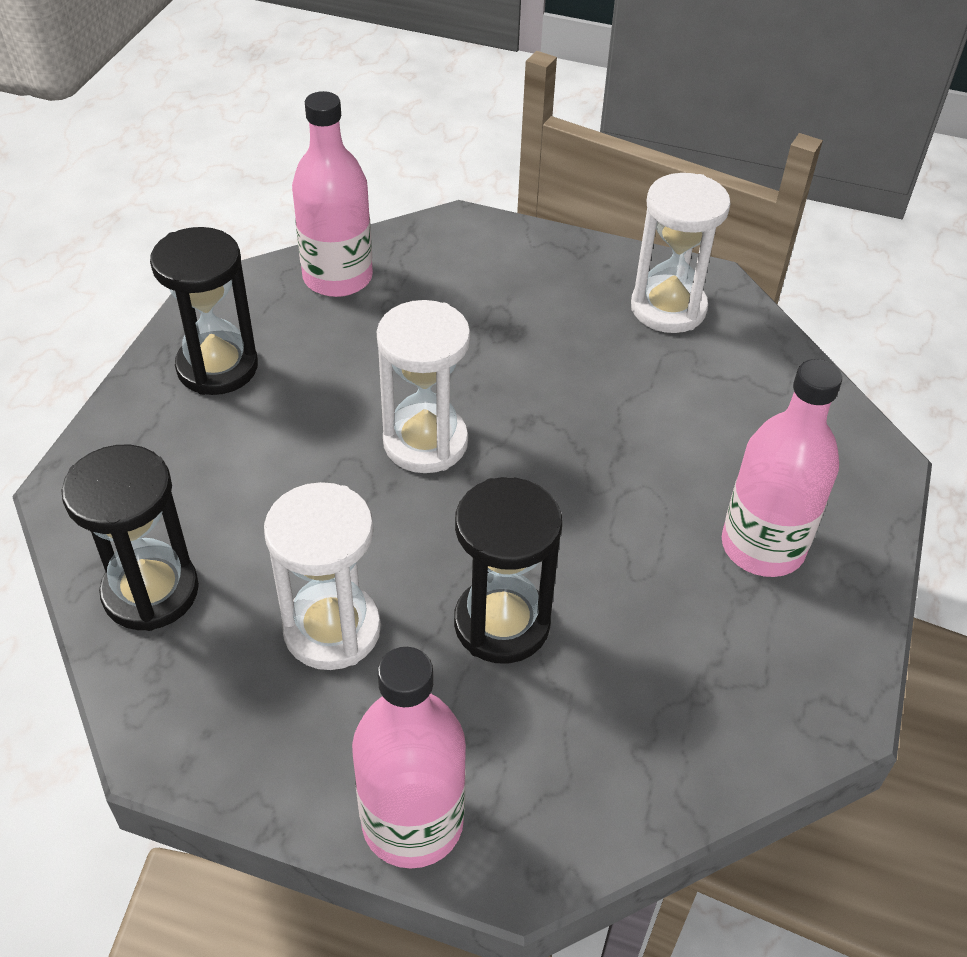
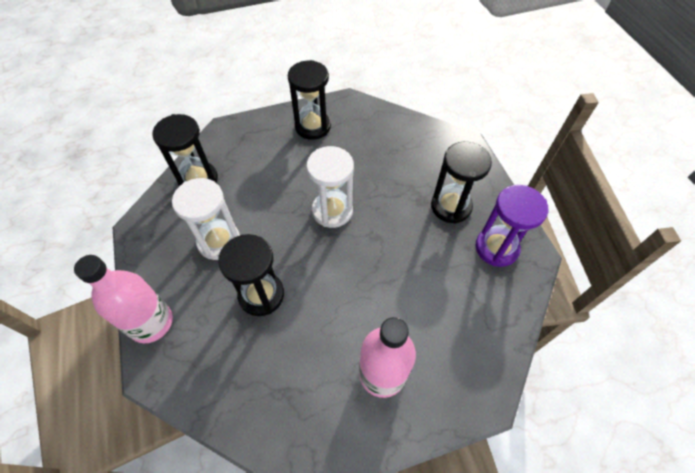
camera: 55 degrees right, 10 degrees up
pink bottle [292,91,373,297] -> none
white hourglass [631,173,731,333] -> purple hourglass [476,185,548,267]
none -> black hourglass [431,142,492,224]

